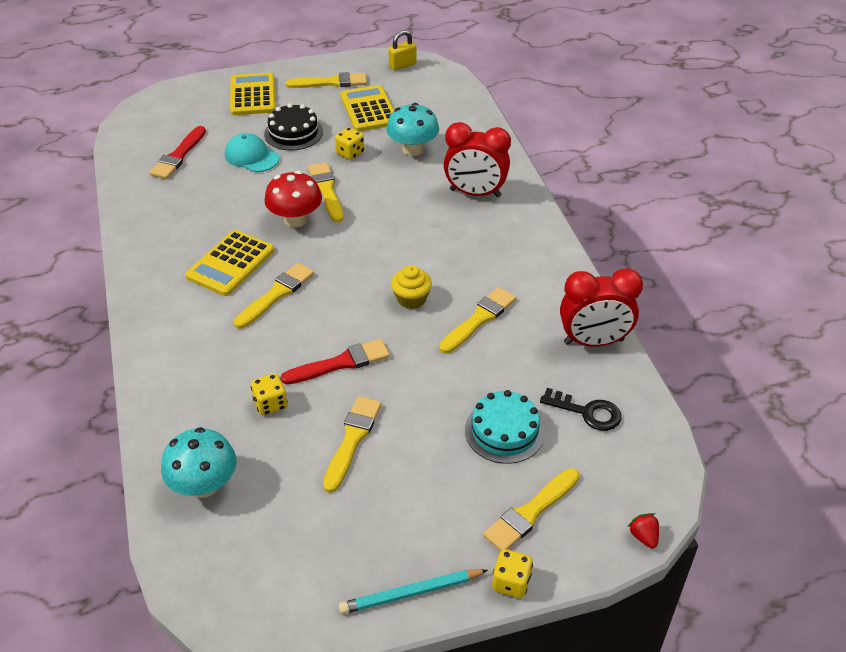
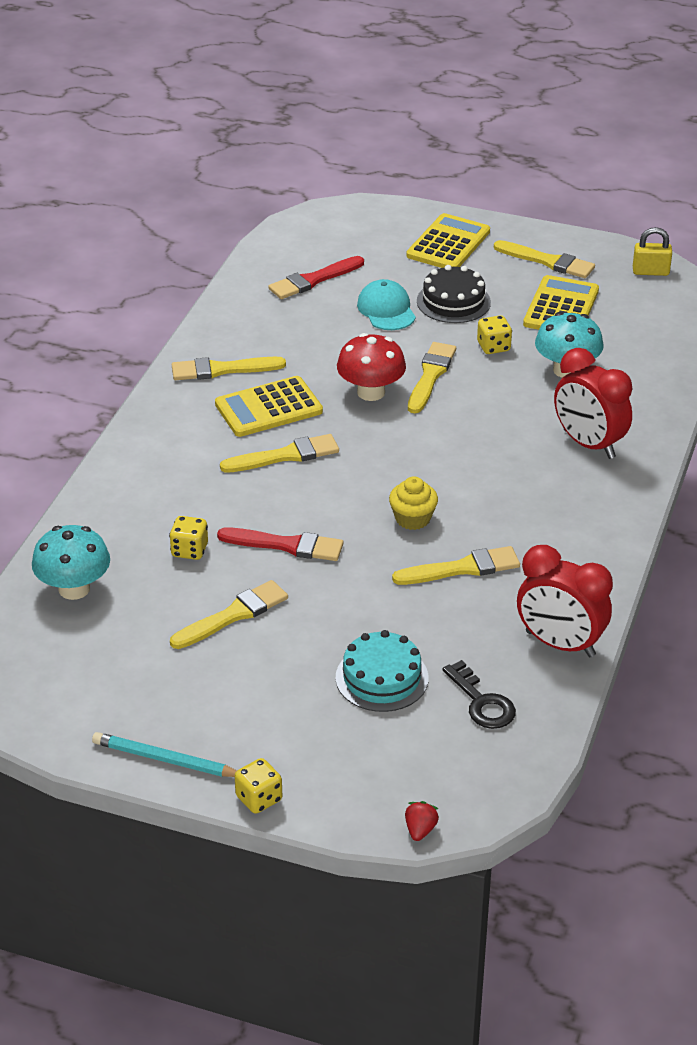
camera: 35 degrees right, 5 degrees down
yellow brush [483,468,580,551] -> yellow brush moved to [172,357,286,380]

